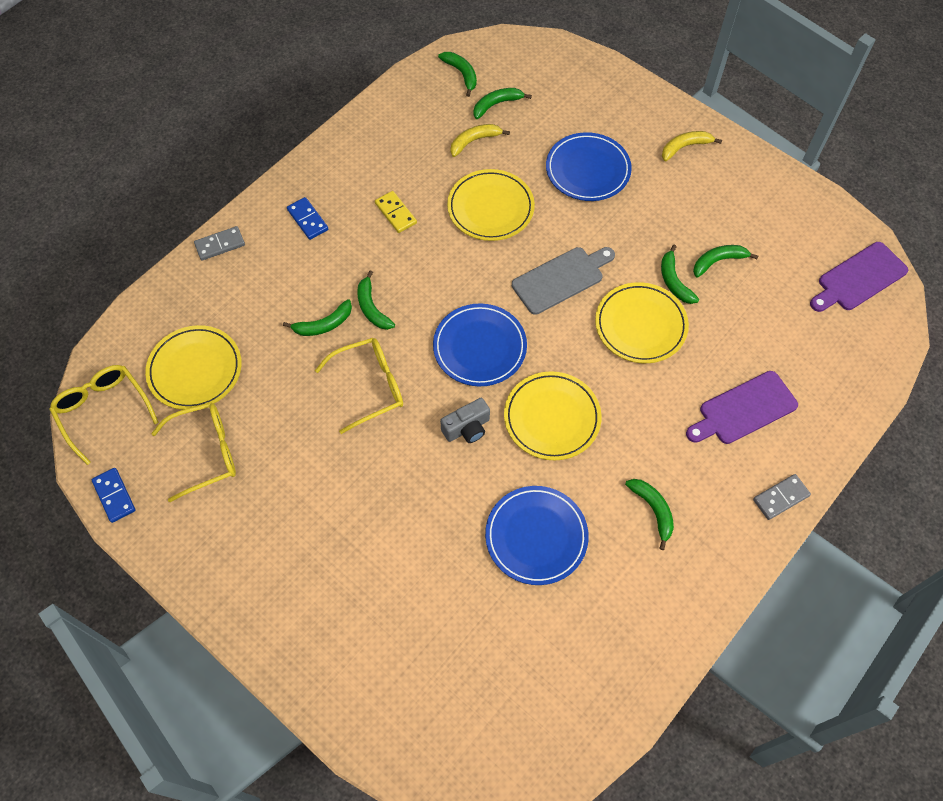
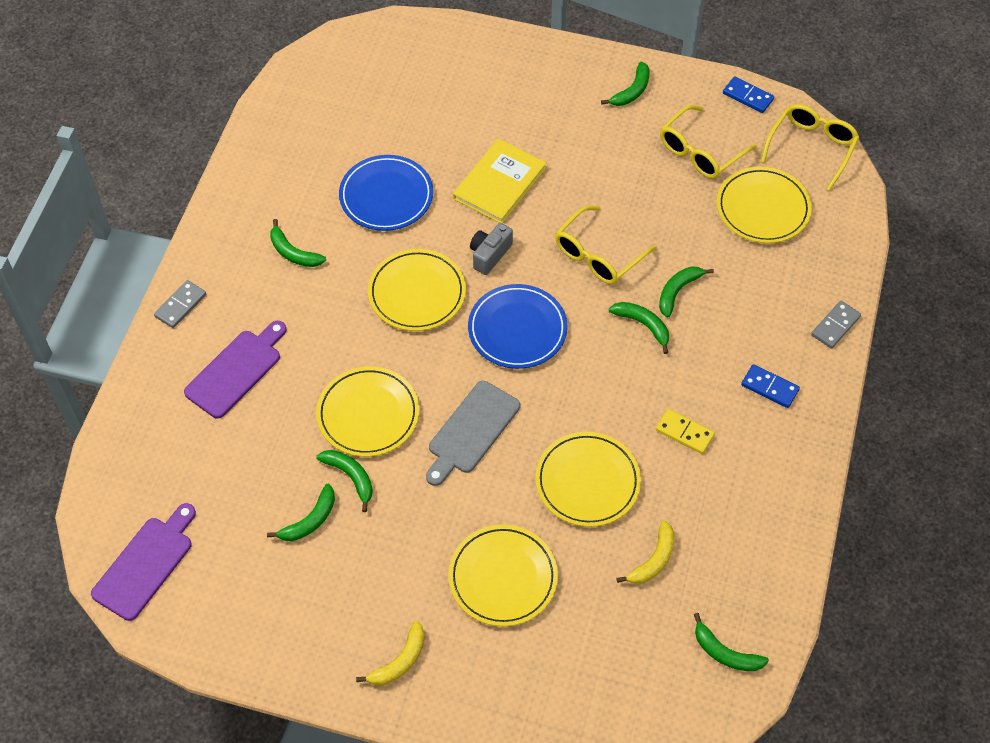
camera: 155 degrees right, 5 degrees down
yellow glasses [49,365,159,465] -> yellow glasses turned 90 degrees counterclockwise [761,104,859,191]
green banana [473,88,532,119] -> green banana moved to [601,61,650,106]
blue plate [546,132,632,201] -> yellow plate [448,524,558,627]
none -> yellow book [453,139,546,223]

